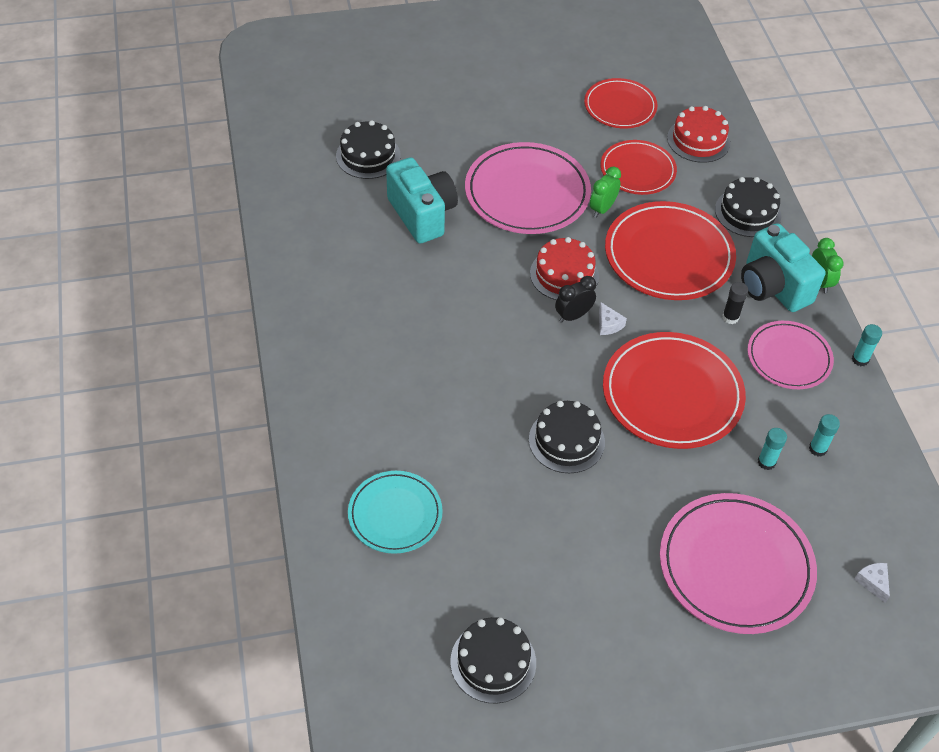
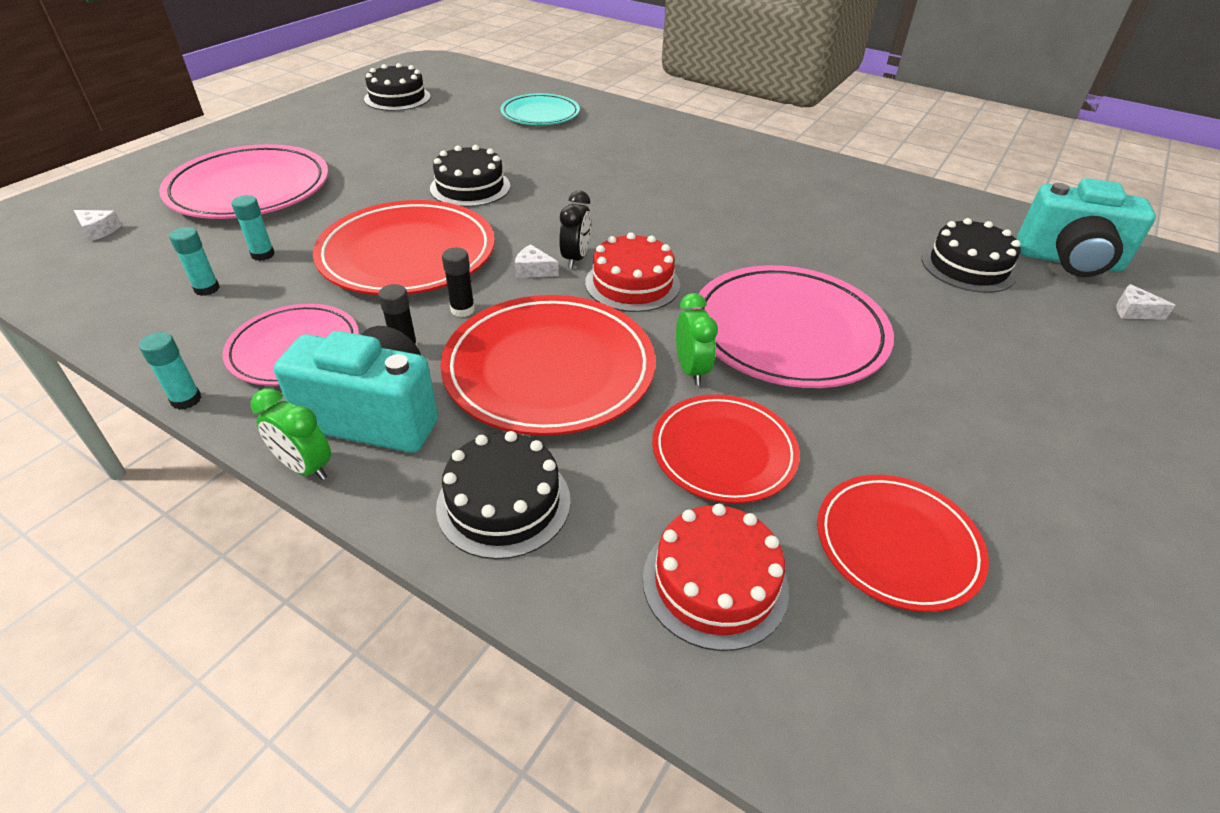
camera: 135 degrees right, 10 degrees down
turquoise camera [386,157,458,244] -> turquoise camera moved to [1017,178,1156,277]
none -> black glue stick [442,248,475,317]
none -> white cheese [1116,284,1175,320]

